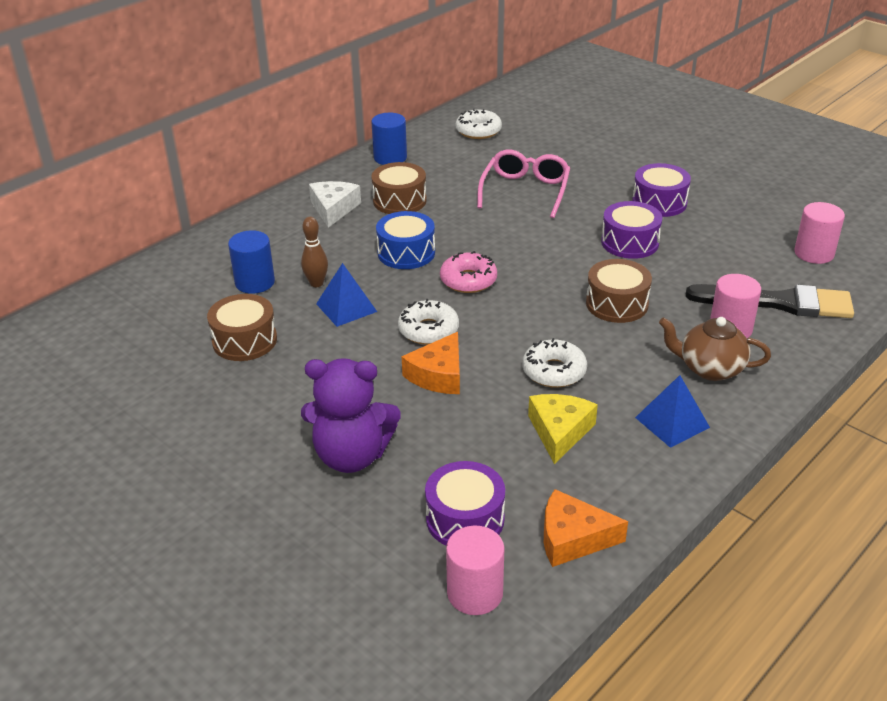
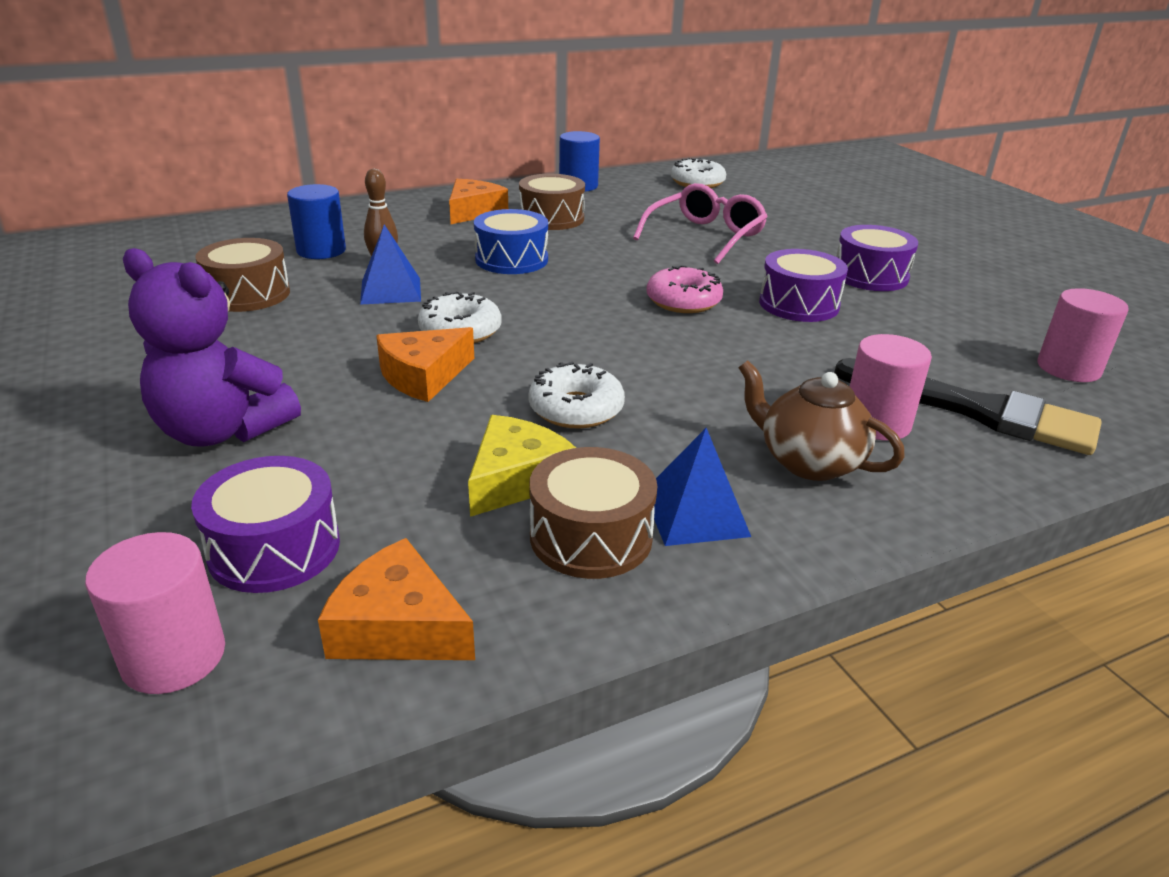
camera: 20 degrees right, 5 degrees down
white cheese [309,181,361,228] -> orange cheese [449,179,508,224]
pink donut [440,251,497,293] -> pink donut moved to [647,265,723,313]
brown drum [586,259,652,323] -> brown drum moved to [529,447,657,579]

